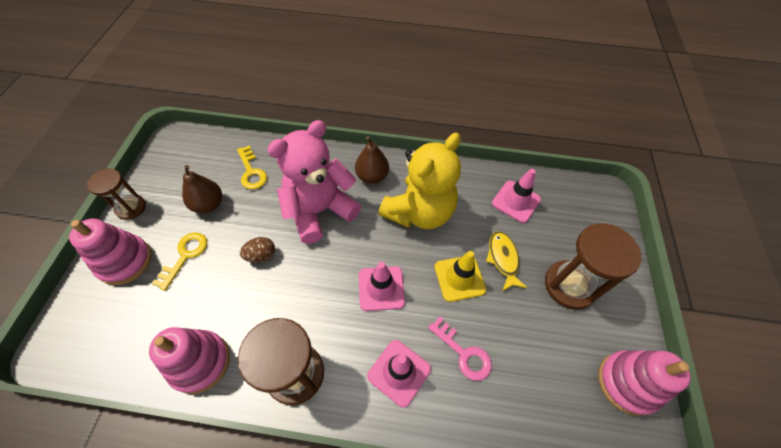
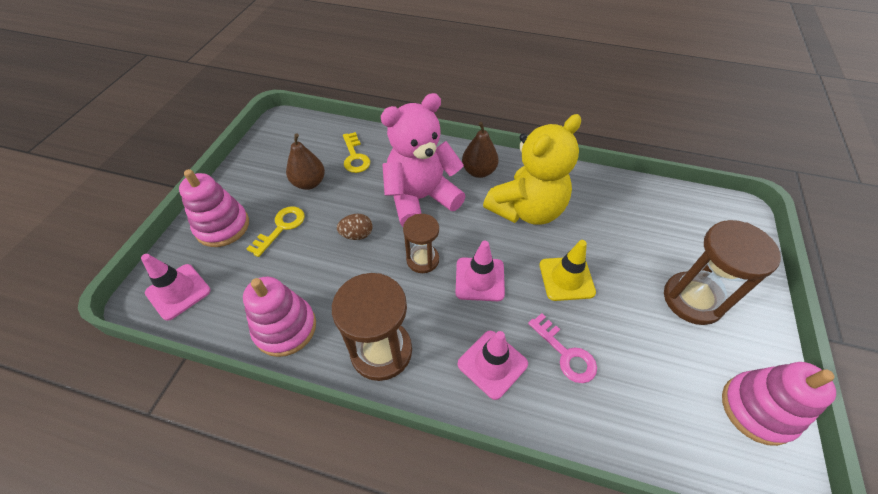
camera: 10 degrees right, 5 degrees down
brown hourglass [87,169,146,220] -> brown hourglass moved to [403,214,439,273]
yellow fish [486,231,527,291] -> none
pink traffic cone [492,169,541,223] -> pink traffic cone moved to [141,254,211,321]

